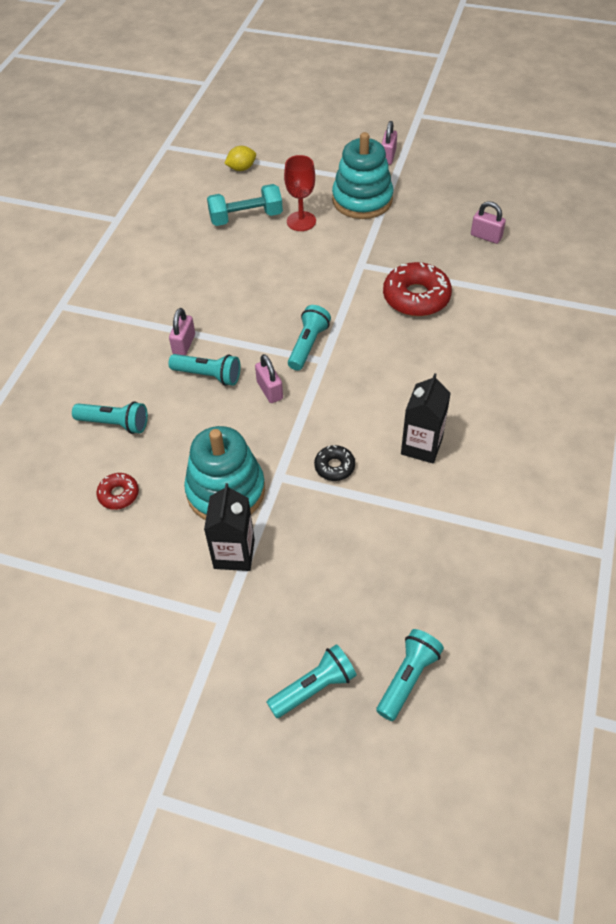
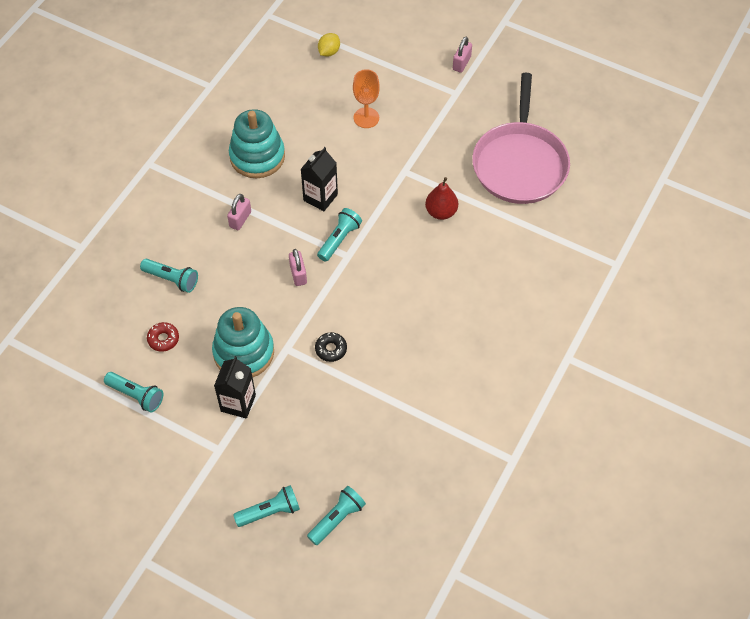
camera: 10 degrees right, 5 degrees up
turquoise flashlight [168,354,241,386] -> turquoise flashlight moved to [104,372,163,412]
turquoise dumbbell [207,184,283,226] -> none
yellow lemon [224,146,256,171] -> yellow lemon turned 45 degrees counterclockwise [318,33,340,57]
red goblet [284,155,316,231] -> orange goblet [353,69,380,128]
turquoise stacking toy [332,132,393,219] -> turquoise stacking toy moved to [229,109,285,178]
red donut [383,262,452,316] -> red pear [425,177,458,220]
black carton [401,373,451,463] -> black carton moved to [300,147,338,211]
pink padlock [471,201,506,244] -> pink pan [472,73,570,204]

